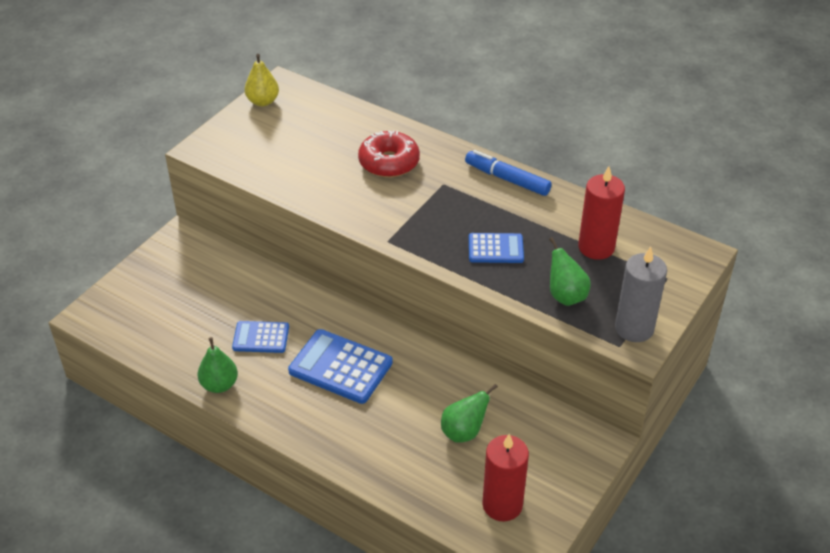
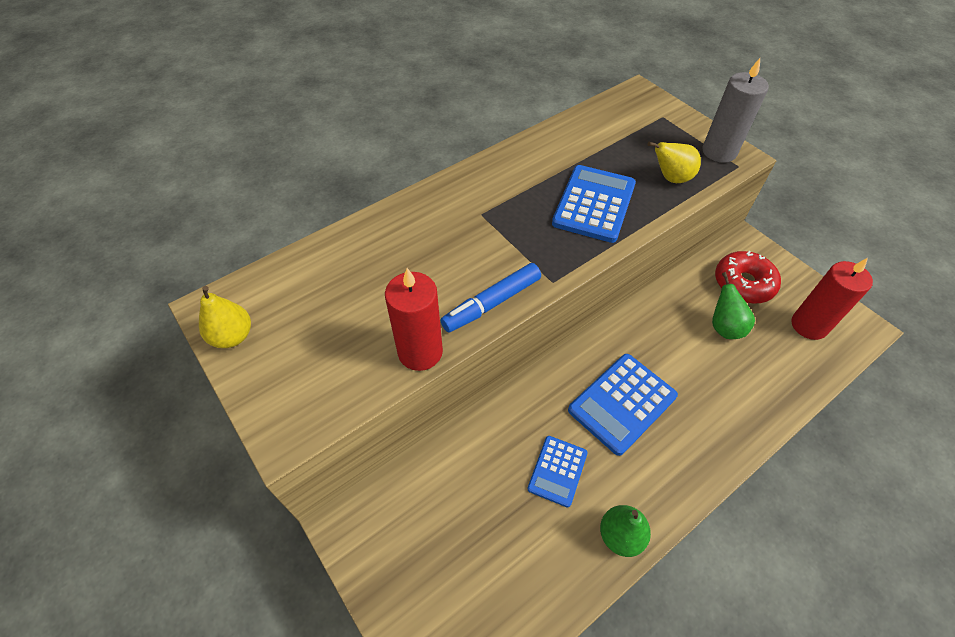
camera: 70 degrees left, 10 degrees up
red donut [358,131,420,178] -> red donut moved to [715,251,781,304]
blue marker [465,150,552,196] -> blue marker moved to [440,263,541,333]
blue calculator [469,233,524,263] -> blue calculator [552,165,636,243], size x1.64
green pear [549,237,591,306] -> yellow pear [647,142,701,183]
red candle [578,166,625,260] -> red candle moved to [385,268,443,371]

